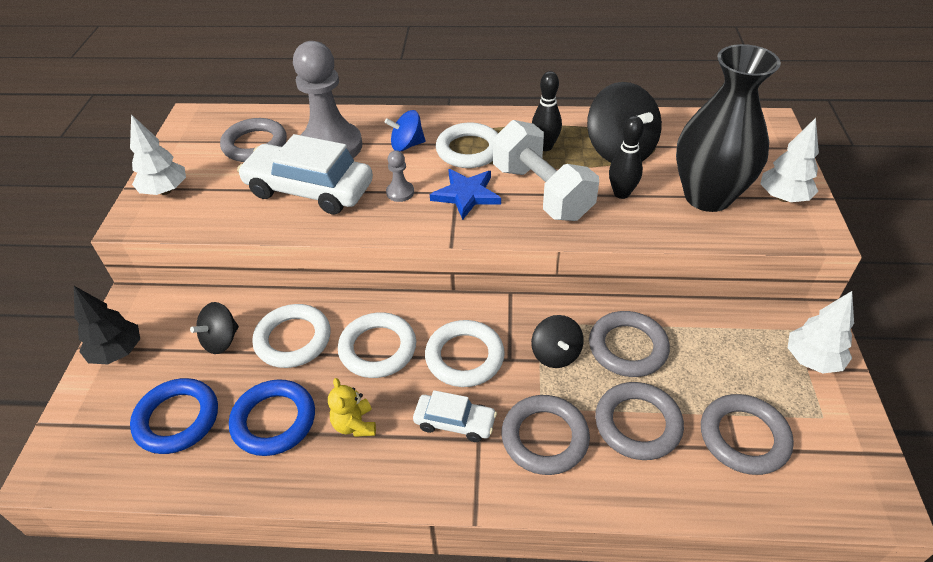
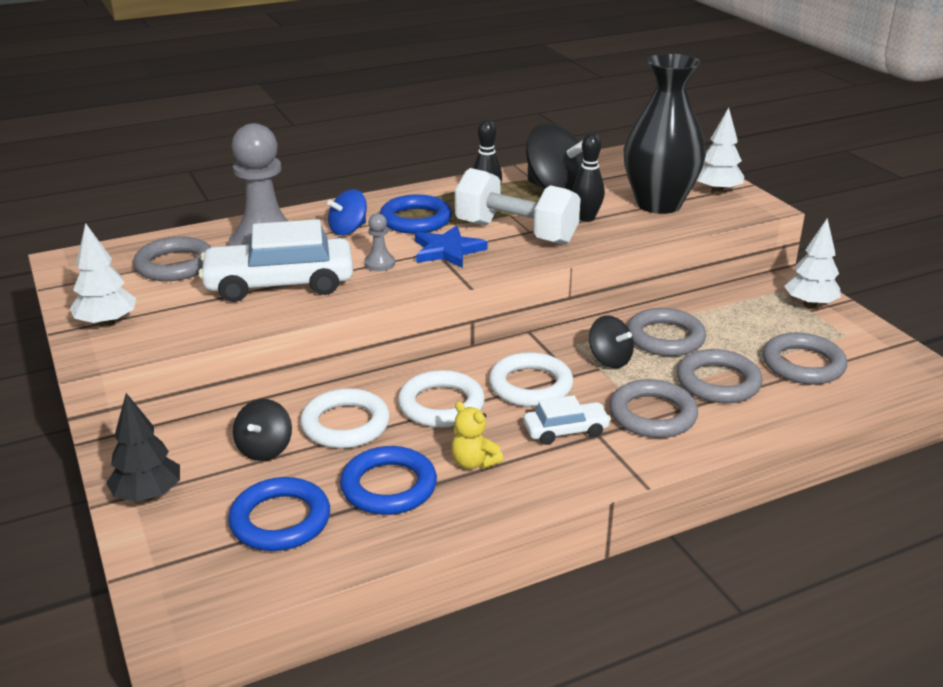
camera: 30 degrees left, 15 degrees down
white ring [436,123,498,168] -> blue ring [380,194,452,234]

